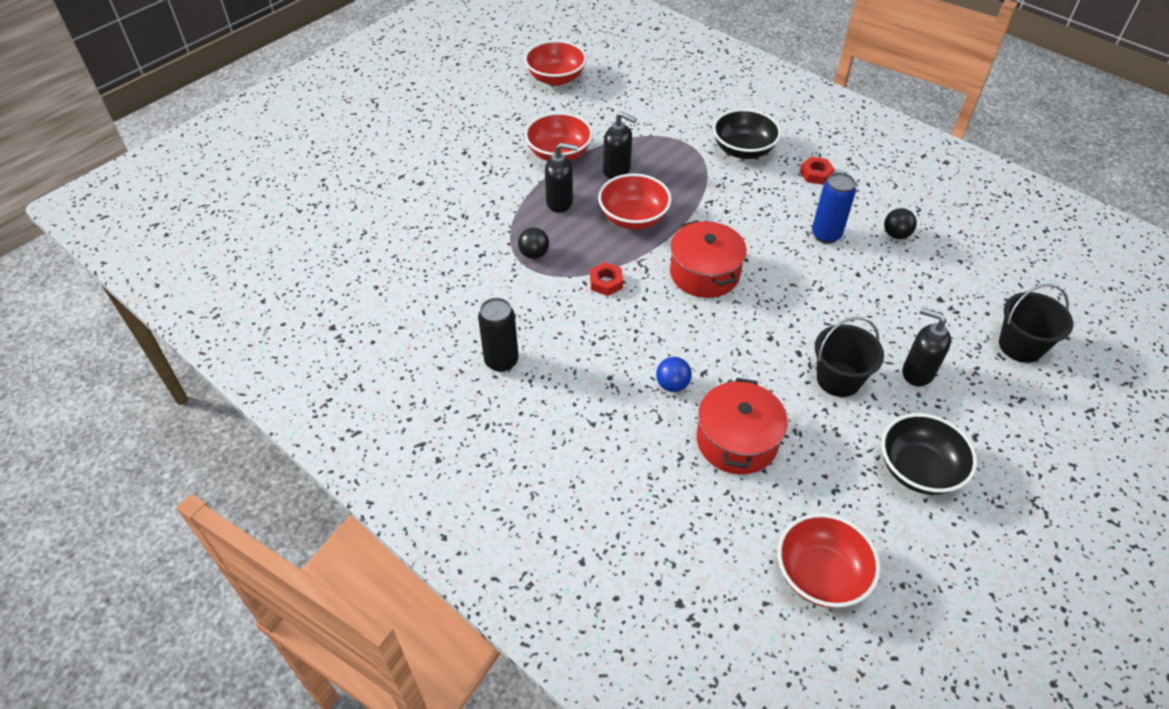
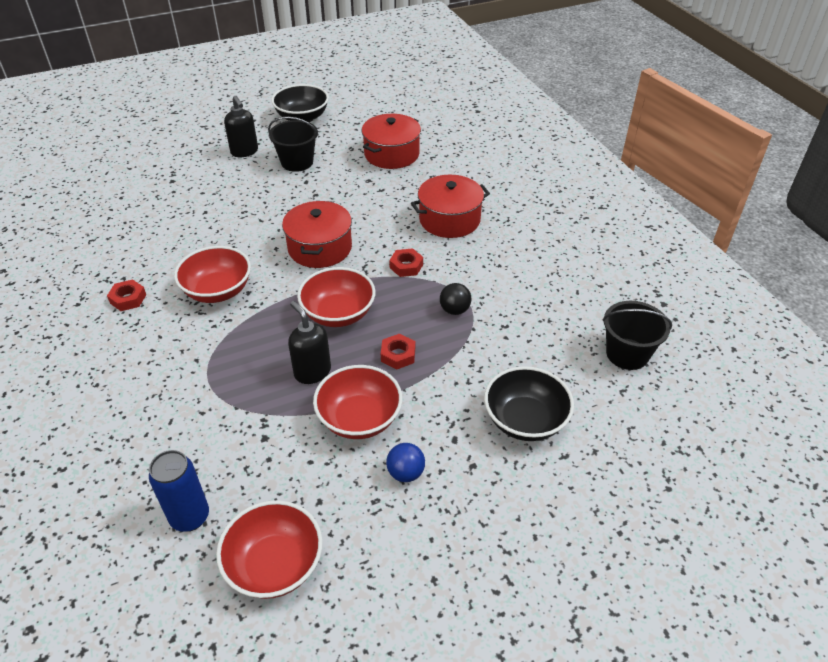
camera: 155 degrees left, 5 degrees down
black can [478,298,519,372] -> none
black soap dispenser [545,143,578,213] -> red nut [381,334,415,369]
blue ball [656,357,692,392] -> blue ball moved to [386,443,425,482]
black bowl [713,109,781,159] -> black bowl moved to [484,366,574,441]
red bowl [777,513,880,608] -> red bowl moved to [174,246,251,303]
blue can [812,172,856,244] -> blue can moved to [149,450,209,532]
black ball [884,208,917,239] -> none
black bucket [999,284,1074,363] -> black bucket moved to [602,301,672,370]
none -> red pot [411,175,490,238]

